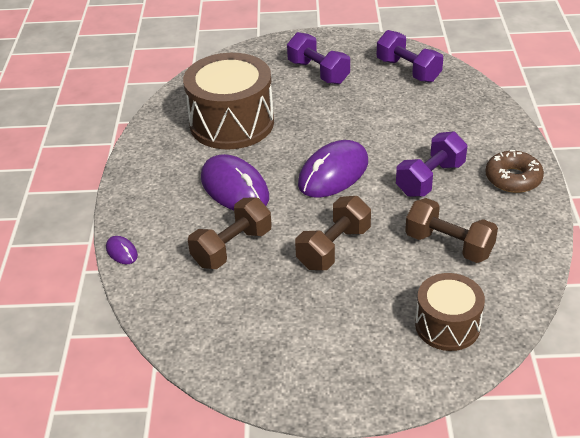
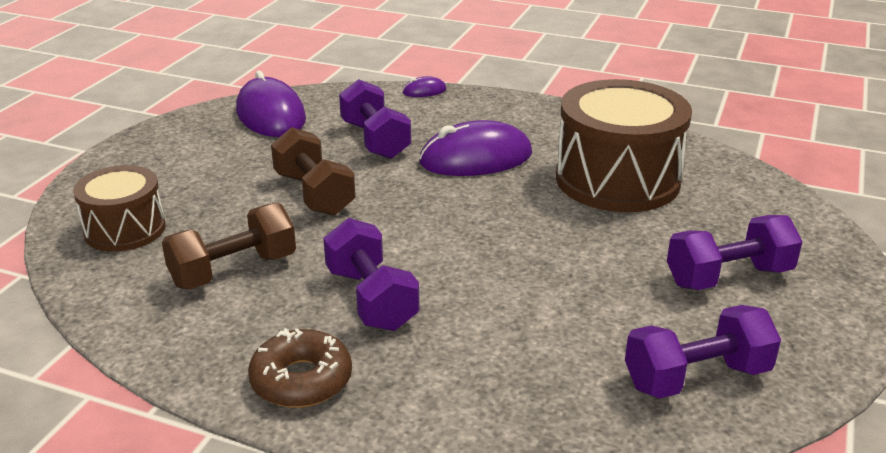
camera: 110 degrees right, 10 degrees down
brown dumbbell [188,198,272,269] -> purple dumbbell [339,79,411,159]
purple mouse [298,140,368,198] -> purple mouse moved to [236,71,306,137]

